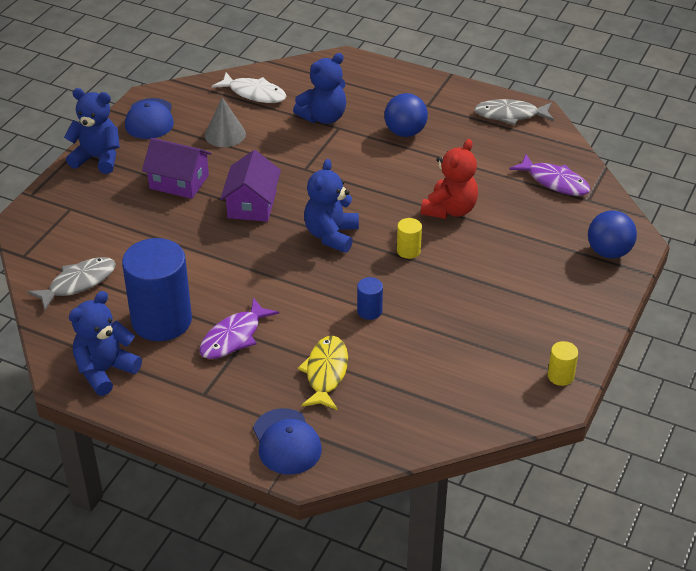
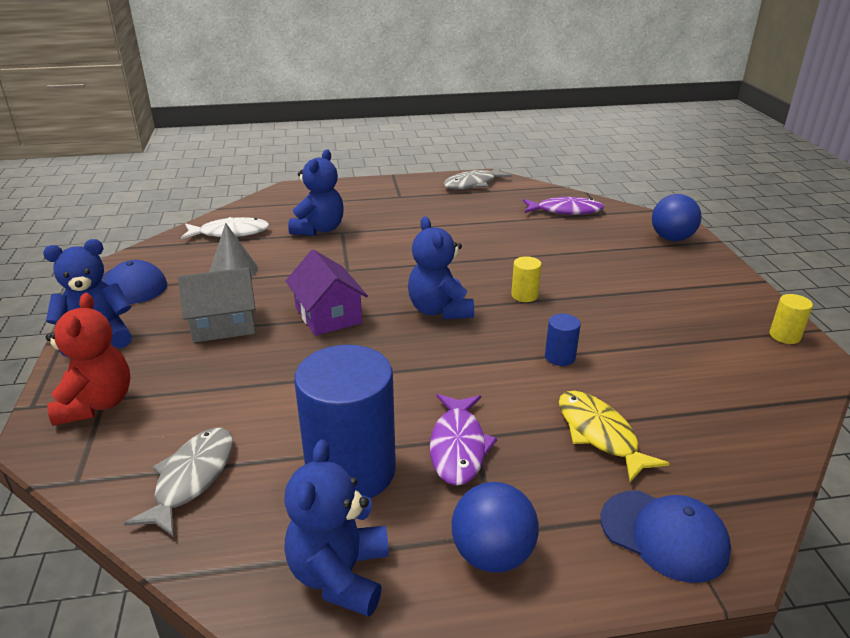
camera: 35 degrees left, 10 degrees down
purple house [142,138,212,199] -> grey house [178,267,256,343]
blue ball [384,93,428,137] -> blue ball moved to [452,482,539,573]
red teddy bear [421,139,478,219] -> red teddy bear moved to [46,293,130,426]

